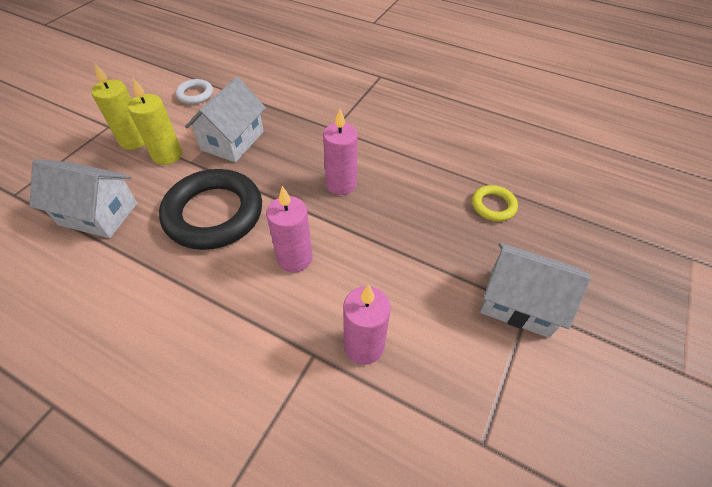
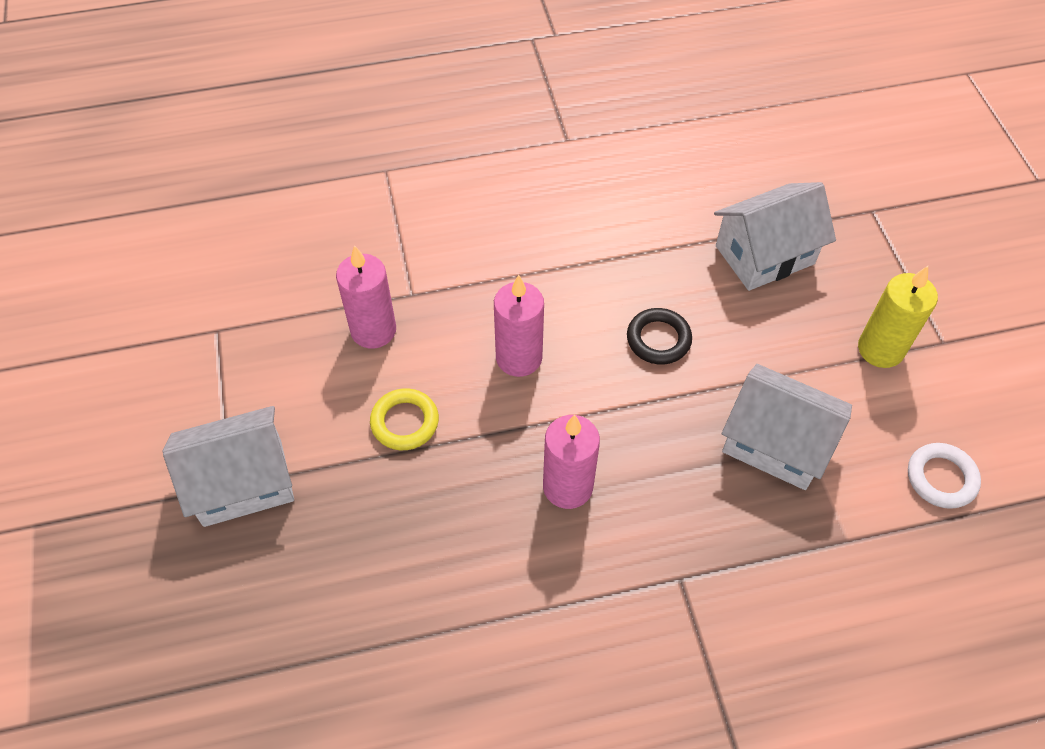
camera: 140 degrees right, 5 degrees up
yellow candle [128,78,182,165] -> none
black ring [159,169,262,250] -> black ring [627,308,692,364], size x0.47
white house [185,77,266,162] -> white house turned 45 degrees counterclockwise [722,364,852,490]
yellow ring [472,185,518,221] -> yellow ring moved to [370,388,439,450]

